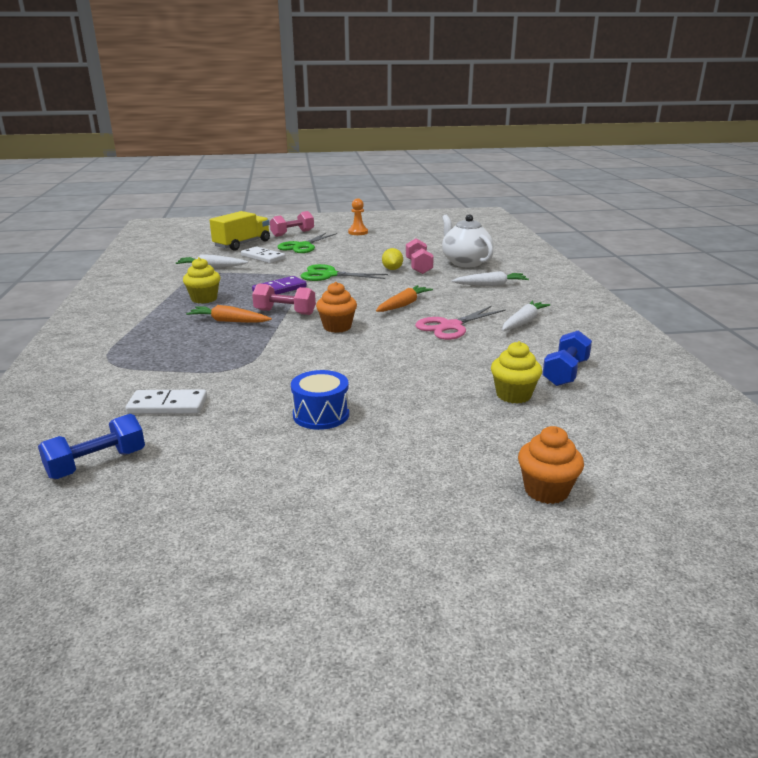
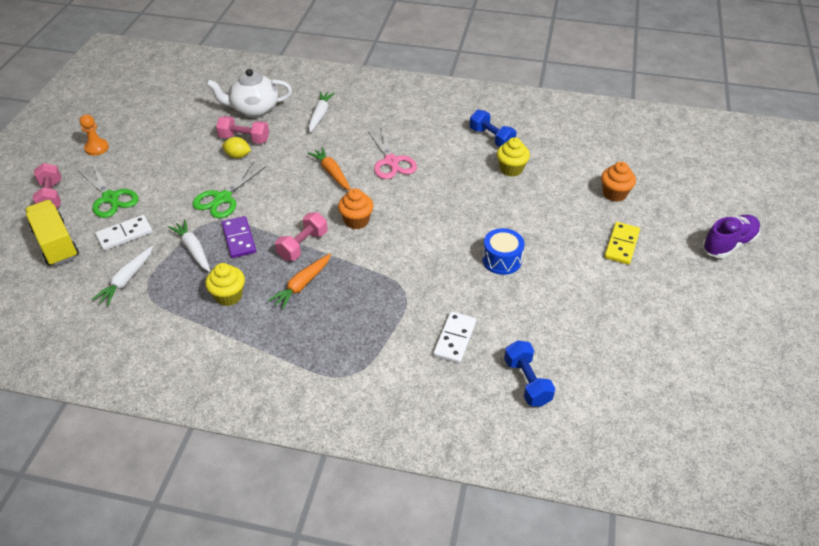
camera: 70 degrees left, 20 degrees up
white carrot [502,300,550,331] -> white carrot moved to [168,220,210,272]
none -> yellow domino [604,222,640,265]
none -> purple shoe [702,214,760,258]

